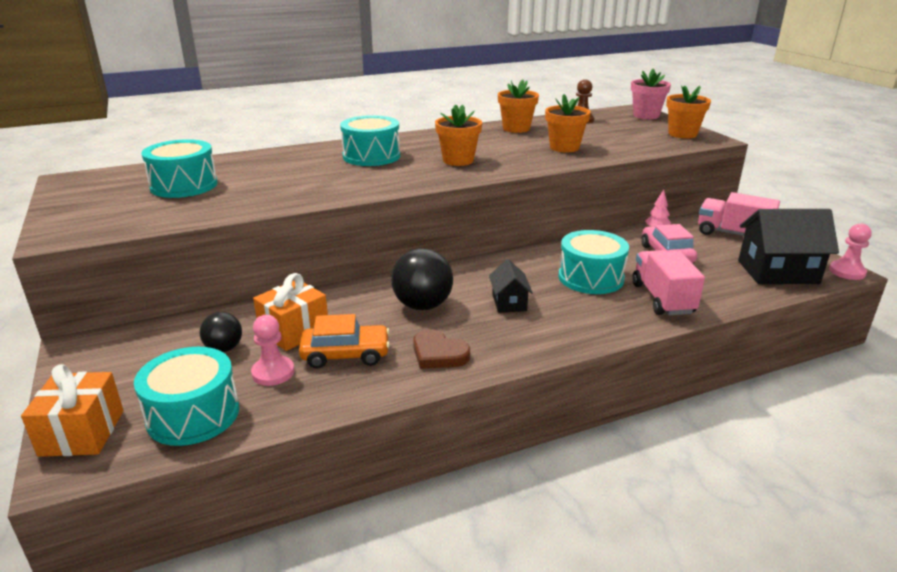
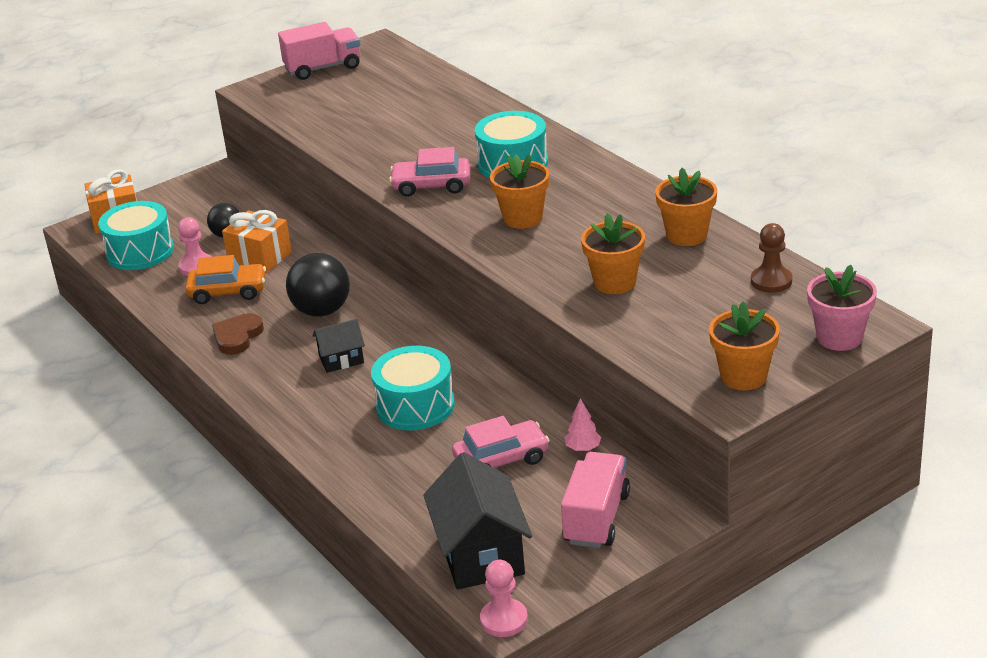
camera: 80 degrees right, 5 degrees up
turquoise drum [141,139,218,198] -> none
orange car [299,314,390,368] -> orange car turned 75 degrees counterclockwise [185,255,266,304]
pink truck [632,250,705,315] -> pink truck moved to [278,22,360,80]
none -> pink car [389,147,471,197]

